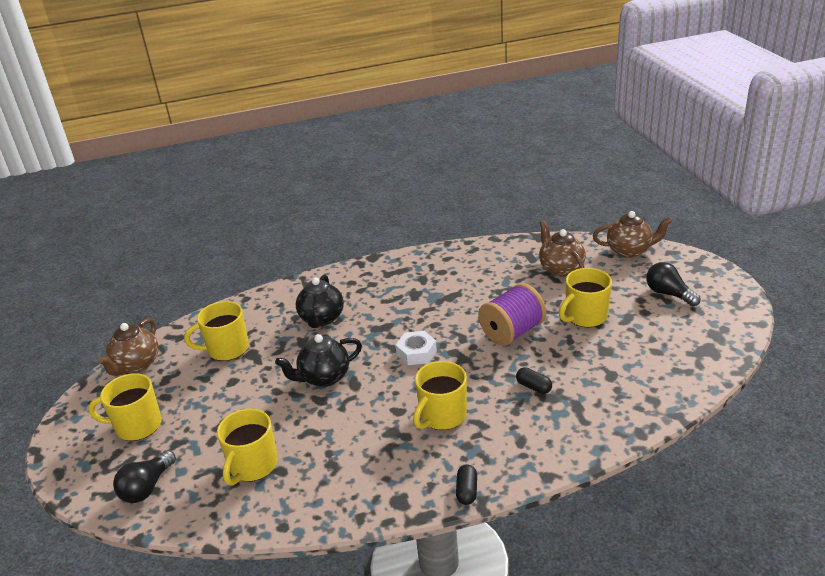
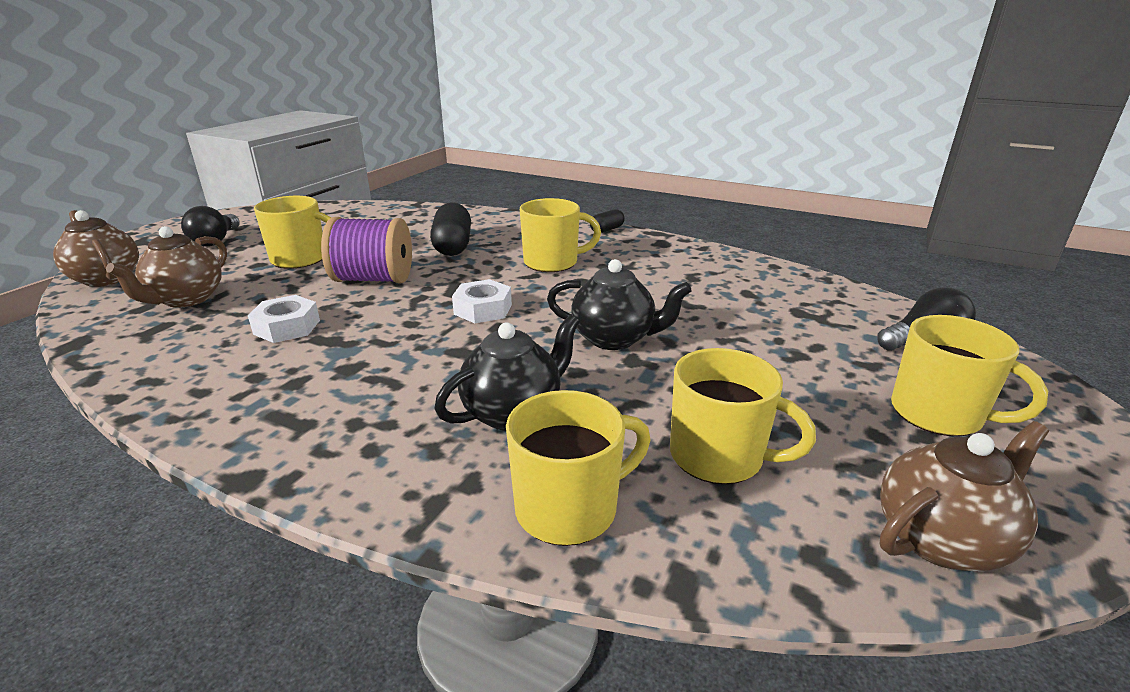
camera: 140 degrees left, 5 degrees down
yellow mug [217,408,278,485] -> yellow mug moved to [506,390,650,546]
black capsule [516,367,552,394] -> black capsule [430,202,471,256], size x1.87
none -> white nut [248,295,320,343]

